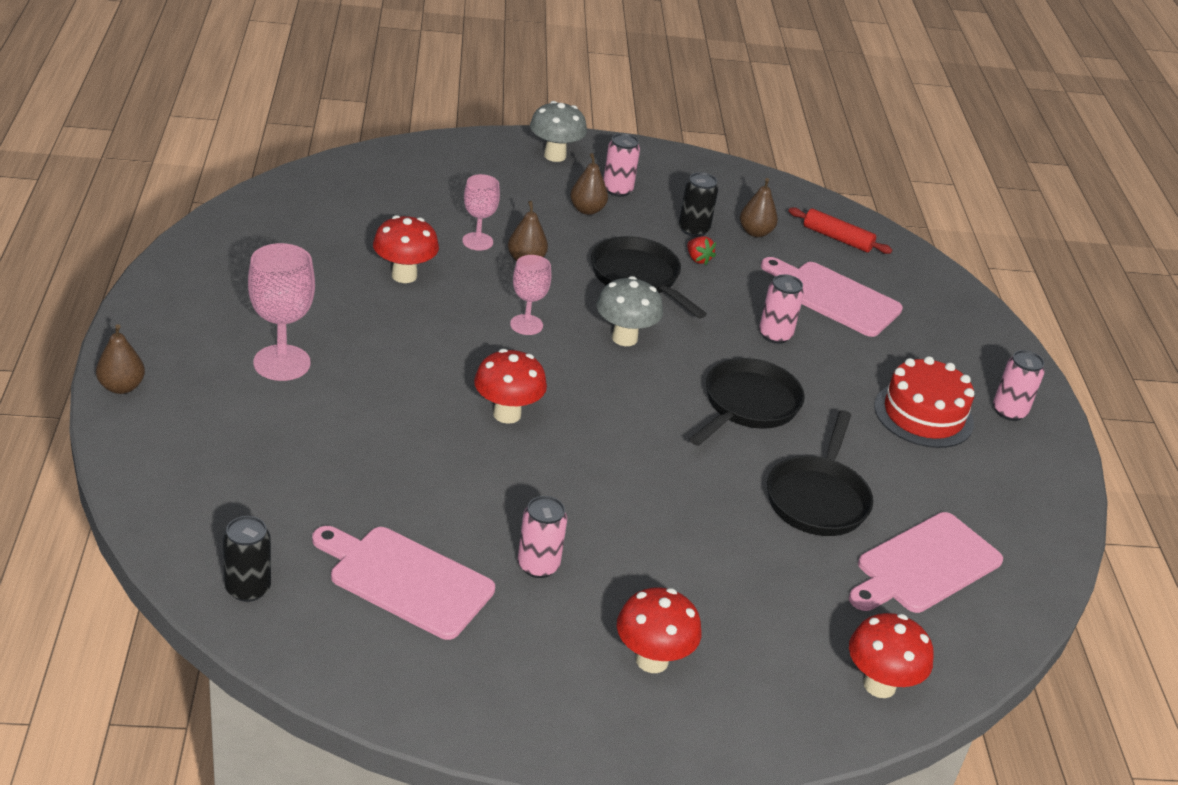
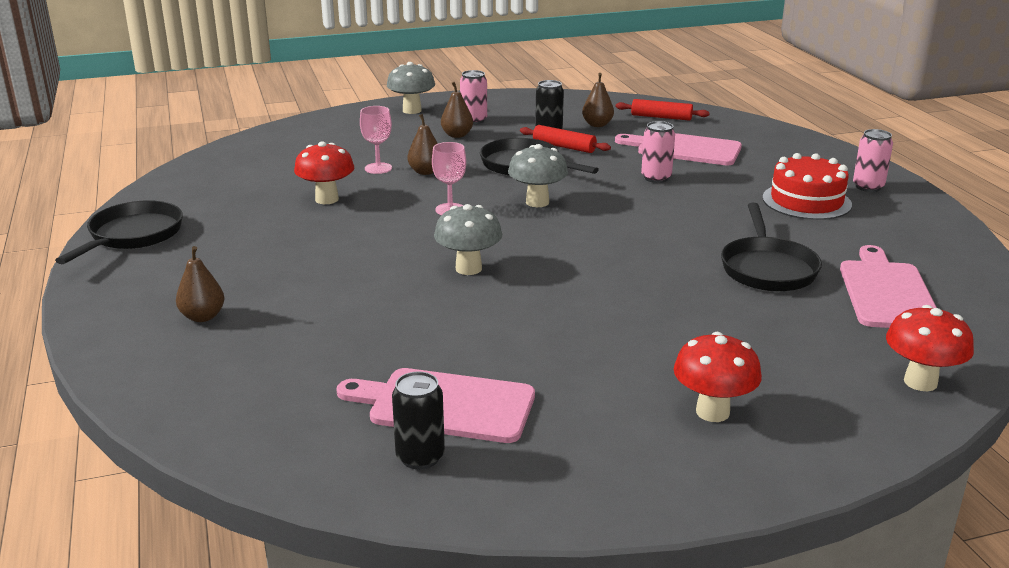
camera: 10 degrees left, 10 degrees down
brown pear [96,324,145,394] -> brown pear moved to [176,246,224,322]
black can [223,516,271,602] -> black can moved to [392,372,445,470]
pink goblet [248,243,315,381] -> none
red mushroom [474,349,547,424] -> grey mushroom [434,204,502,275]
pink can [518,496,567,578] -> none
red strawberry [687,236,716,265] -> red rolling pin [520,125,611,153]
black pan [689,358,805,446] -> black pan moved to [55,200,183,264]
pink cutting board [849,512,1003,613] -> pink cutting board turned 150 degrees clockwise [840,245,937,328]

